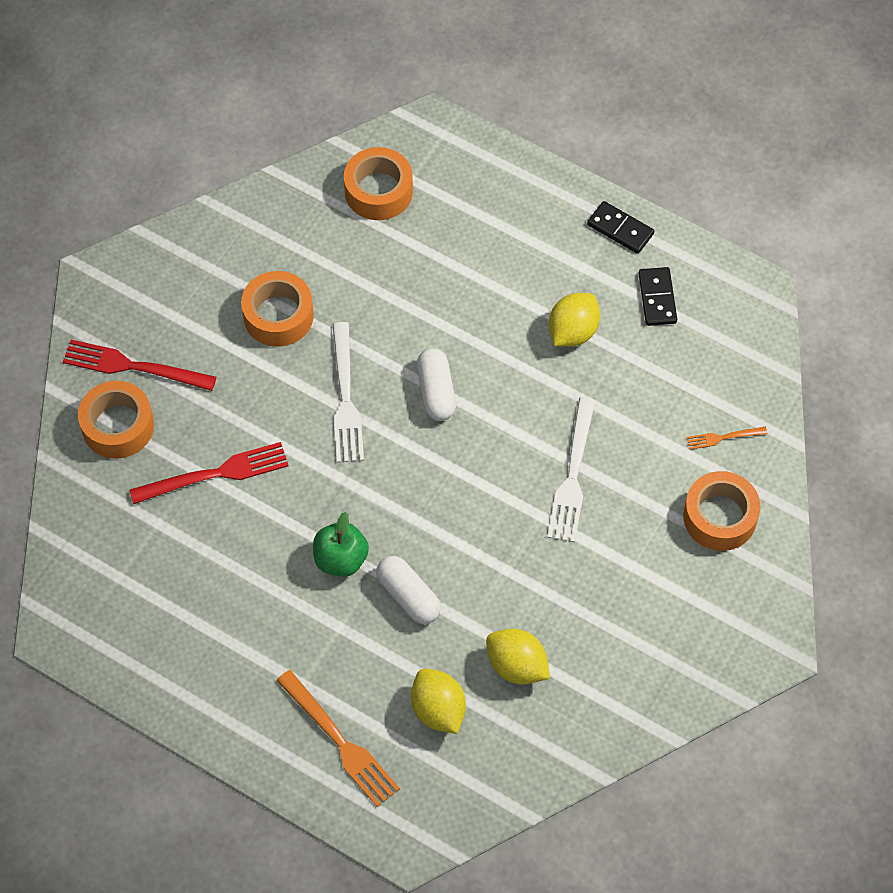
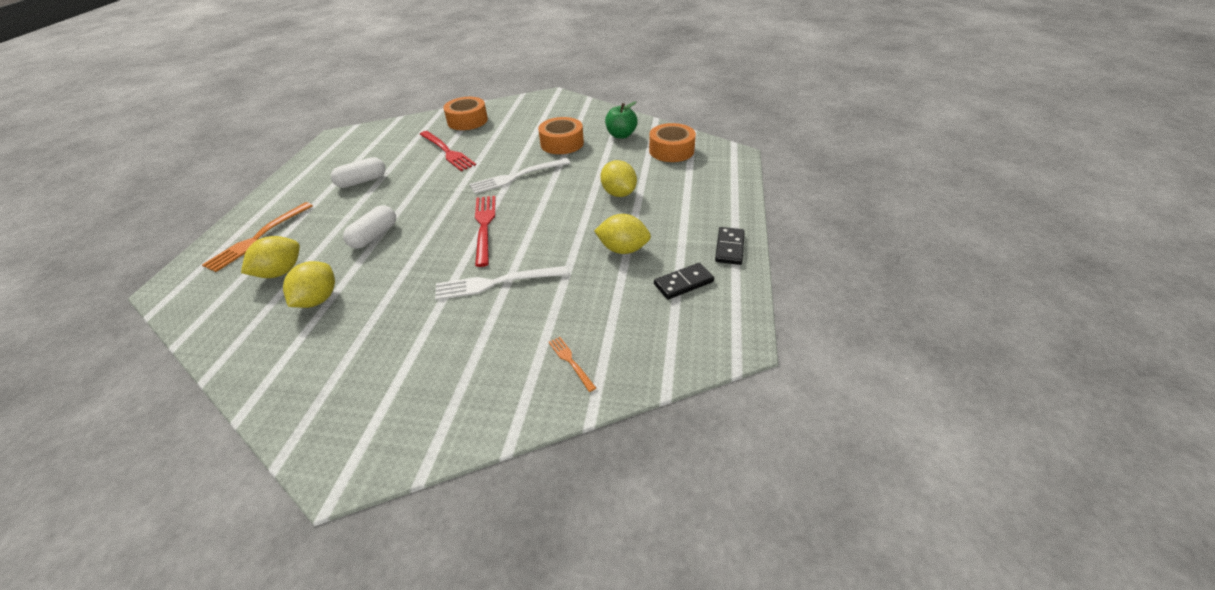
camera: 70 degrees right, 20 degrees down
red fork [63,339,217,391] -> red fork moved to [475,196,496,267]
green apple [313,512,369,577] -> green apple moved to [605,102,638,139]
white capsule [417,348,456,421] -> white capsule moved to [331,157,385,188]
orange tape [683,471,760,551] -> none
none -> yellow lemon [600,160,637,197]

